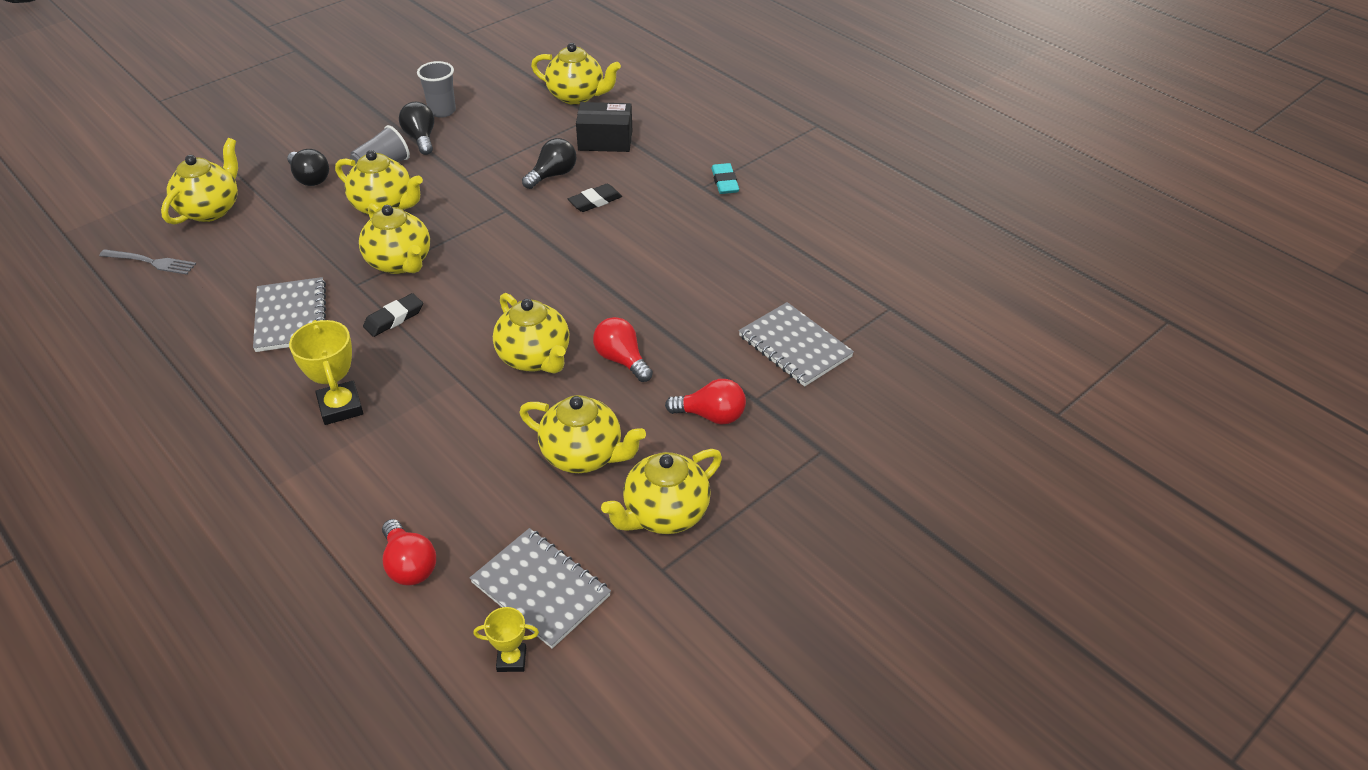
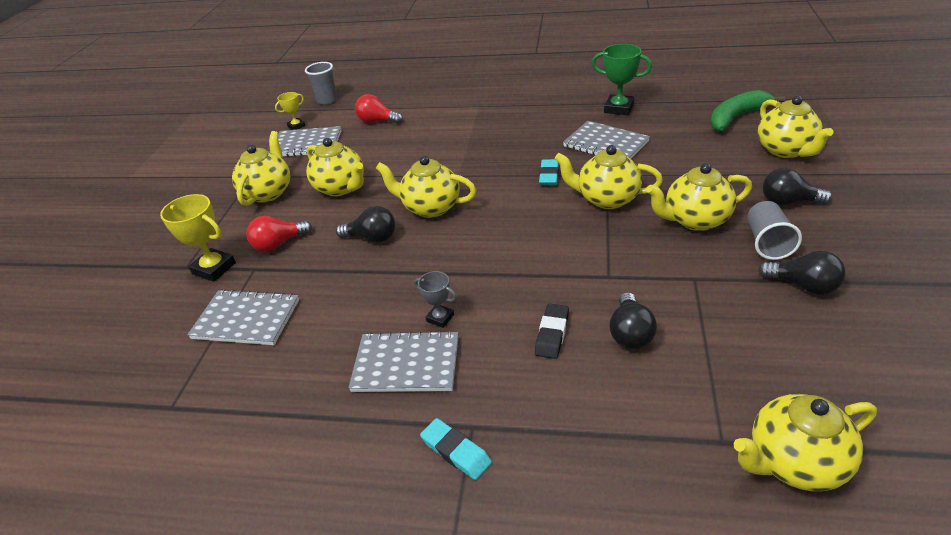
camera: 145 degrees right, 5 degrees down
grey fork [99,249,196,275] -> green banana [710,90,785,131]
yellow trophy [289,320,363,425] -> yellow trophy moved to [160,194,236,282]
black eraser [363,293,423,337] -> turquoise eraser [539,159,559,185]
grey cup [417,61,456,118] -> grey cup moved to [305,62,337,105]
yellow teapot [520,395,646,473] -> yellow teapot turned 120 degrees counterclockwise [306,138,364,196]
black box [576,102,632,152] -> none
red light bulb [593,317,653,382] -> black light bulb [336,206,395,242]
none -> grey notebook [348,330,458,392]
none -> grey trophy [414,271,457,328]
none -> green trophy [592,44,652,115]

